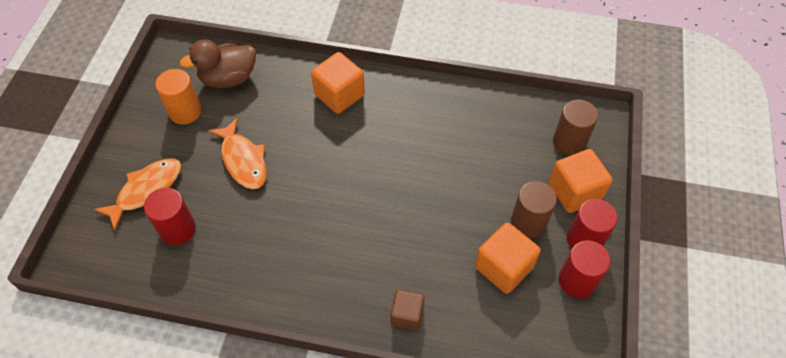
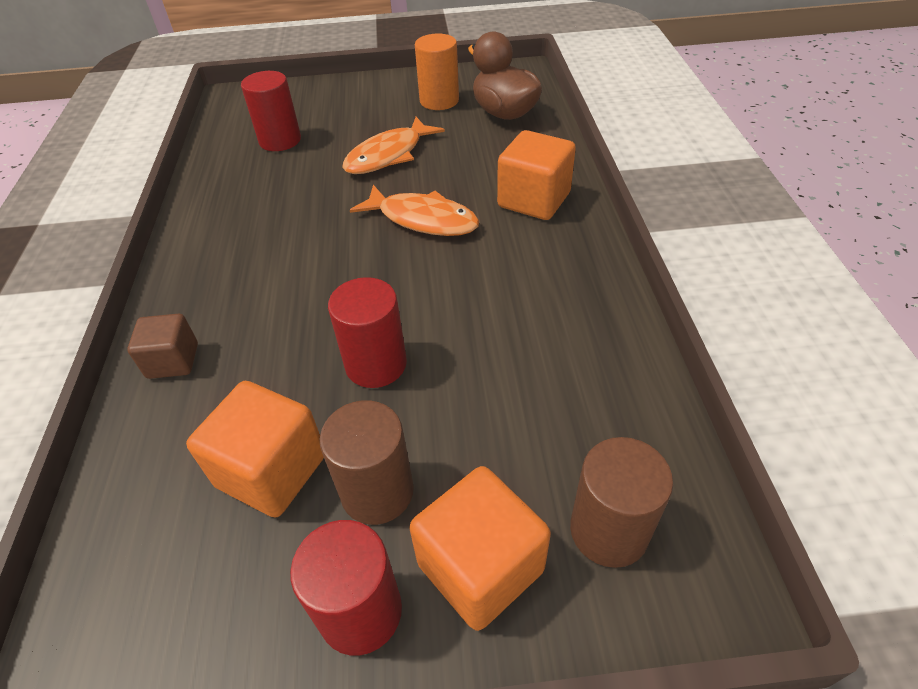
camera: 75 degrees right, 10 degrees down
orange fish [94,158,181,230] -> orange fish moved to [350,185,479,236]
red cylinder [559,240,610,298] -> red cylinder moved to [328,277,407,388]

